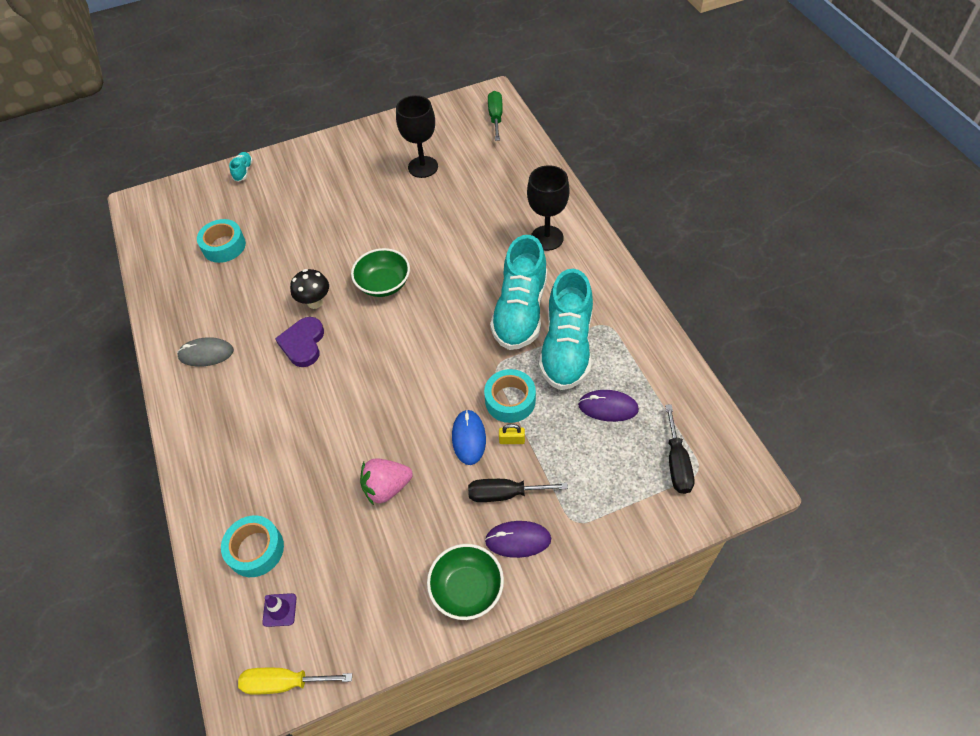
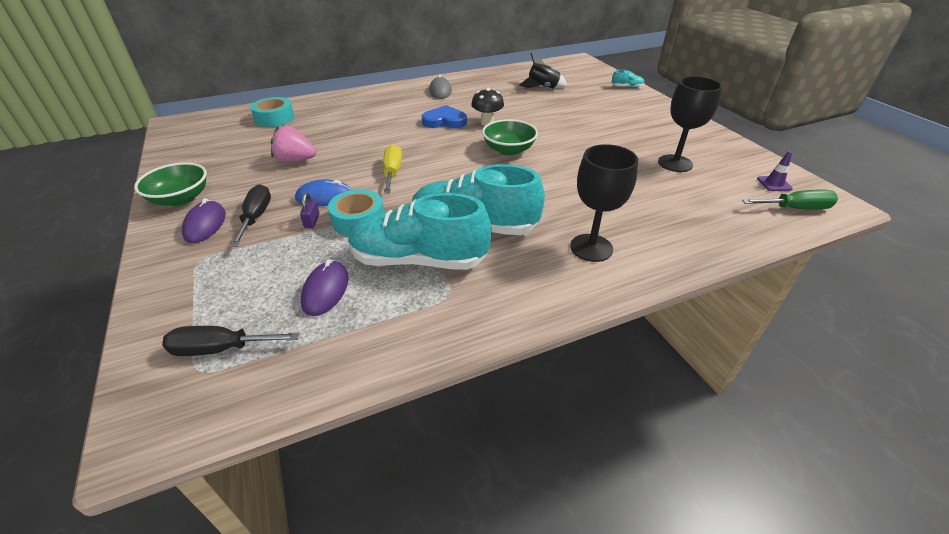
camera: 85 degrees right, 15 degrees down
turquoise tape [197,219,246,263] -> black rocket [519,52,567,89]
yellow screwdriver [238,668,352,695] -> yellow screwdriver moved to [383,145,402,194]
purple traffic cone [262,593,297,627] -> purple traffic cone moved to [757,151,793,191]
purple heart [275,317,324,367] -> blue heart [422,105,467,128]
pink strawberry [360,458,413,505] -> pink strawberry turned 60 degrees counterclockwise [271,126,316,163]
yellow padlock [499,424,525,444] -> purple padlock [300,193,320,228]

